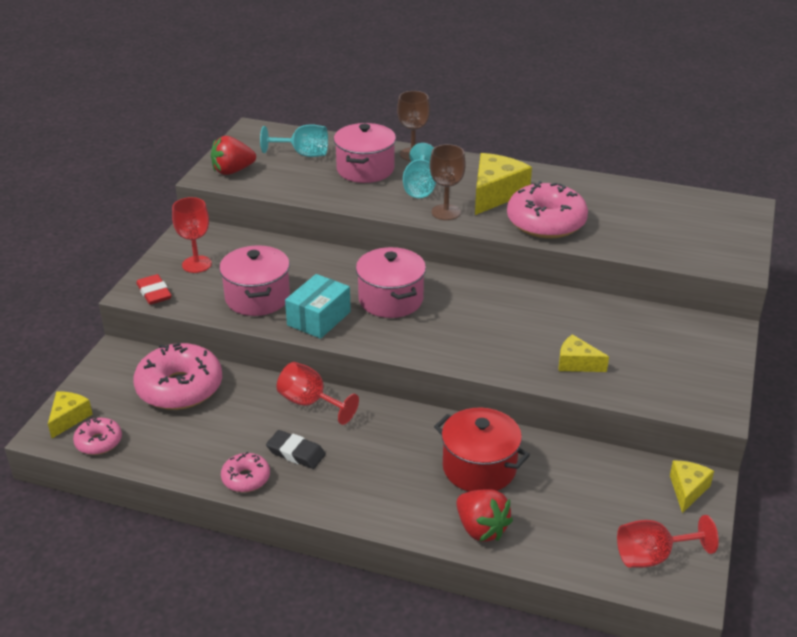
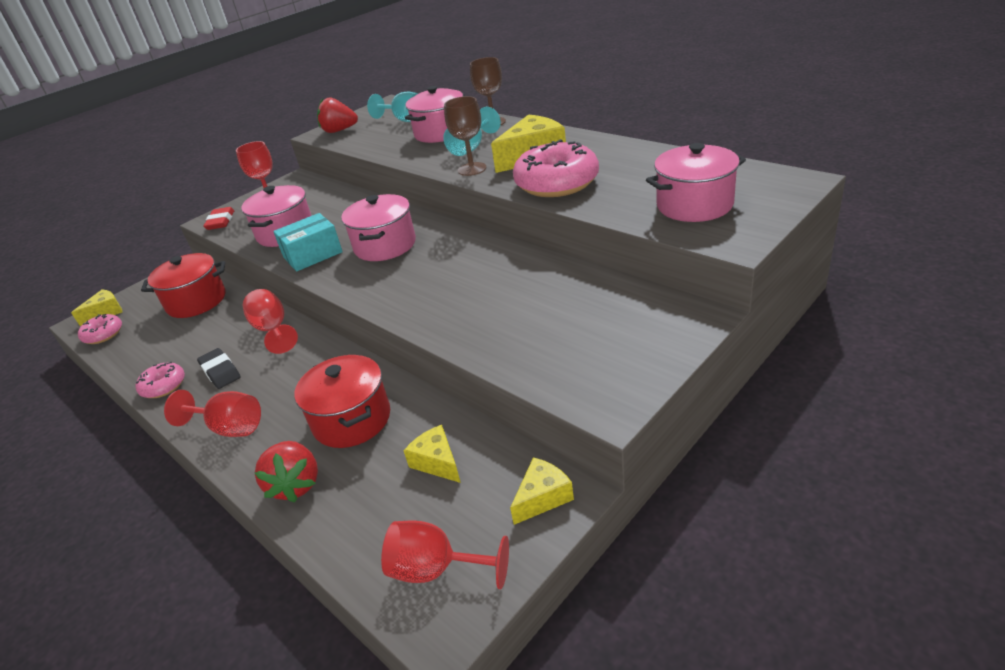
camera: 30 degrees right, 0 degrees up
pink donut [133,343,222,410] -> red pot [141,253,225,318]
yellow cheese [559,334,609,372] -> yellow cheese moved to [404,425,461,483]
none -> red goblet [164,390,261,437]
none -> pink pot [646,143,746,222]

